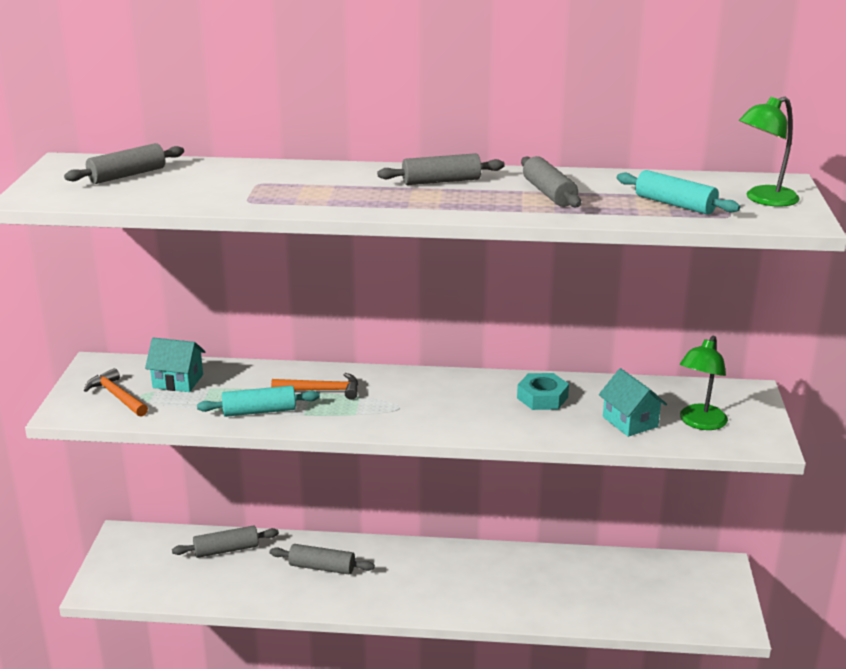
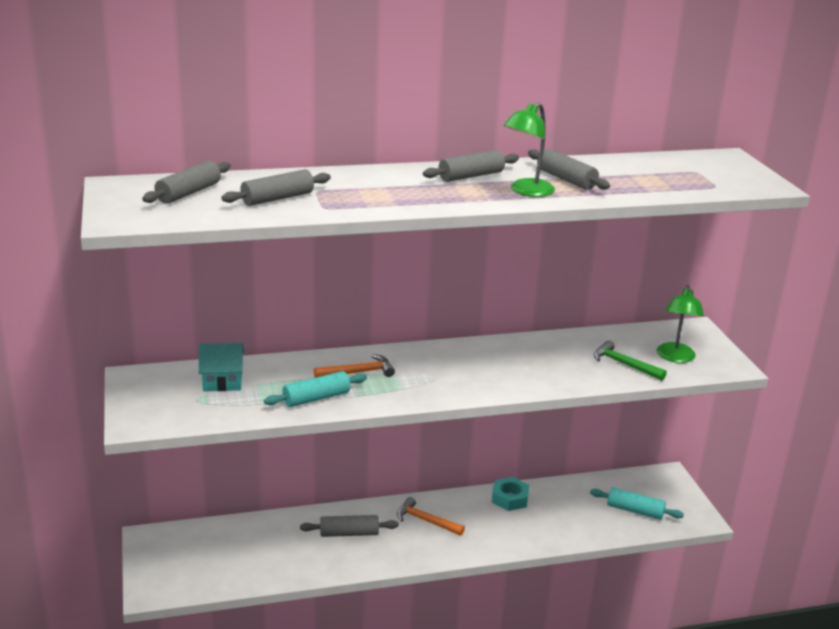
camera: 20 degrees left, 0 degrees up
orange hammer [84,368,148,416] -> orange hammer moved to [397,497,465,536]
grey rolling pin [172,525,279,558] -> grey rolling pin moved to [221,169,331,206]
turquoise nut [517,373,569,410] -> turquoise nut moved to [492,477,529,511]
turquoise house [599,368,667,437] -> green hammer [594,340,667,380]
turquoise rolling pin [617,170,740,215] -> turquoise rolling pin moved to [590,487,684,520]
green lamp [739,97,800,207] -> green lamp moved to [504,103,555,197]

